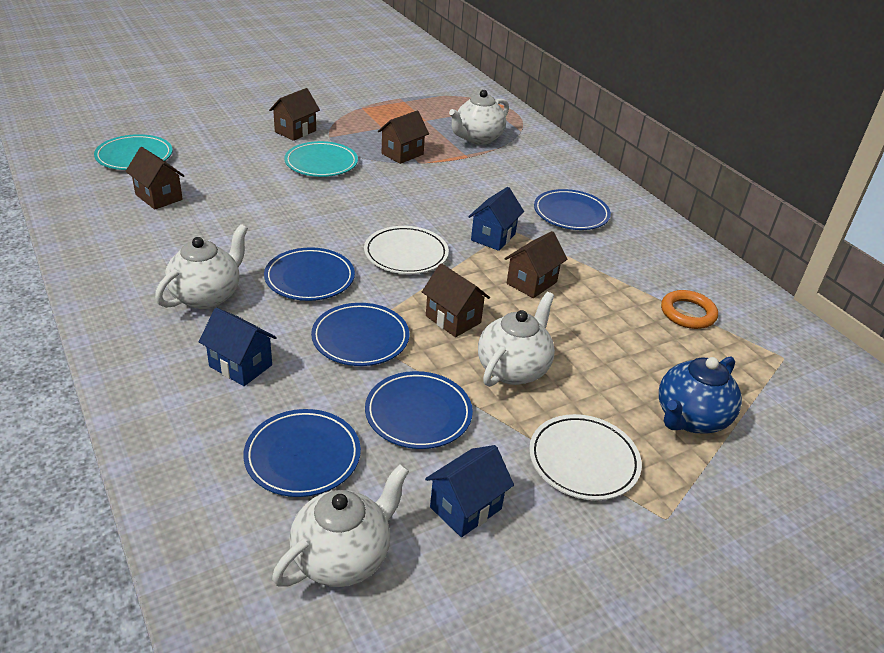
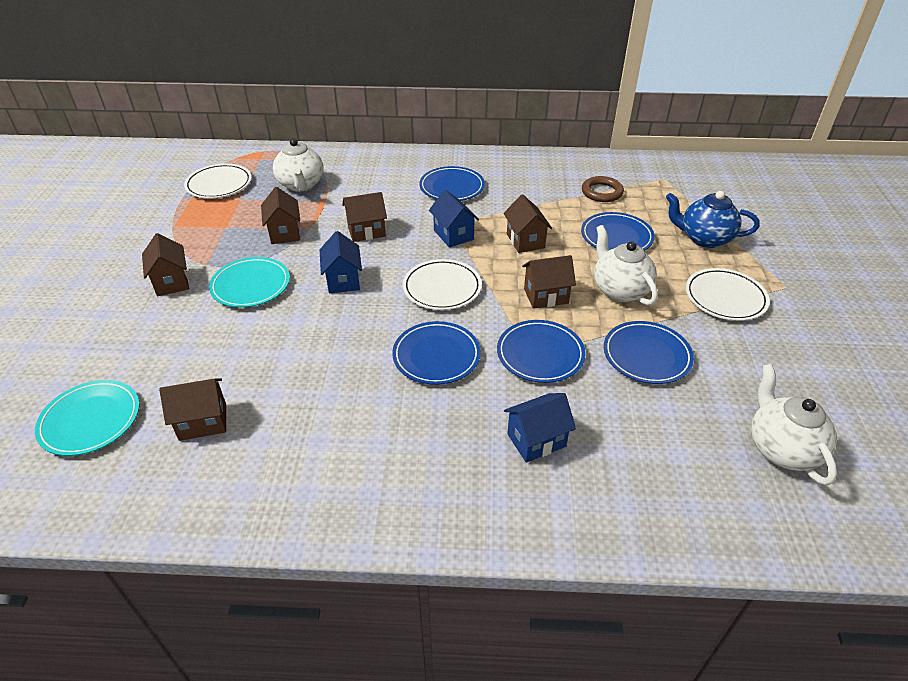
camera: 55 degrees left, 5 degrees up
white teapot [155,224,248,309] -> none
blue plate [244,409,361,497] -> blue plate moved to [581,212,655,251]
blue house [425,445,514,537] -> blue house moved to [320,231,362,293]
blue teapot [659,357,742,434] -> blue teapot turned 120 degrees clockwise [666,191,760,248]
orange ring [661,290,718,329] -> brown ring [582,176,624,202]
none -> white plate [184,164,252,198]
none -> brown house [342,192,387,242]

